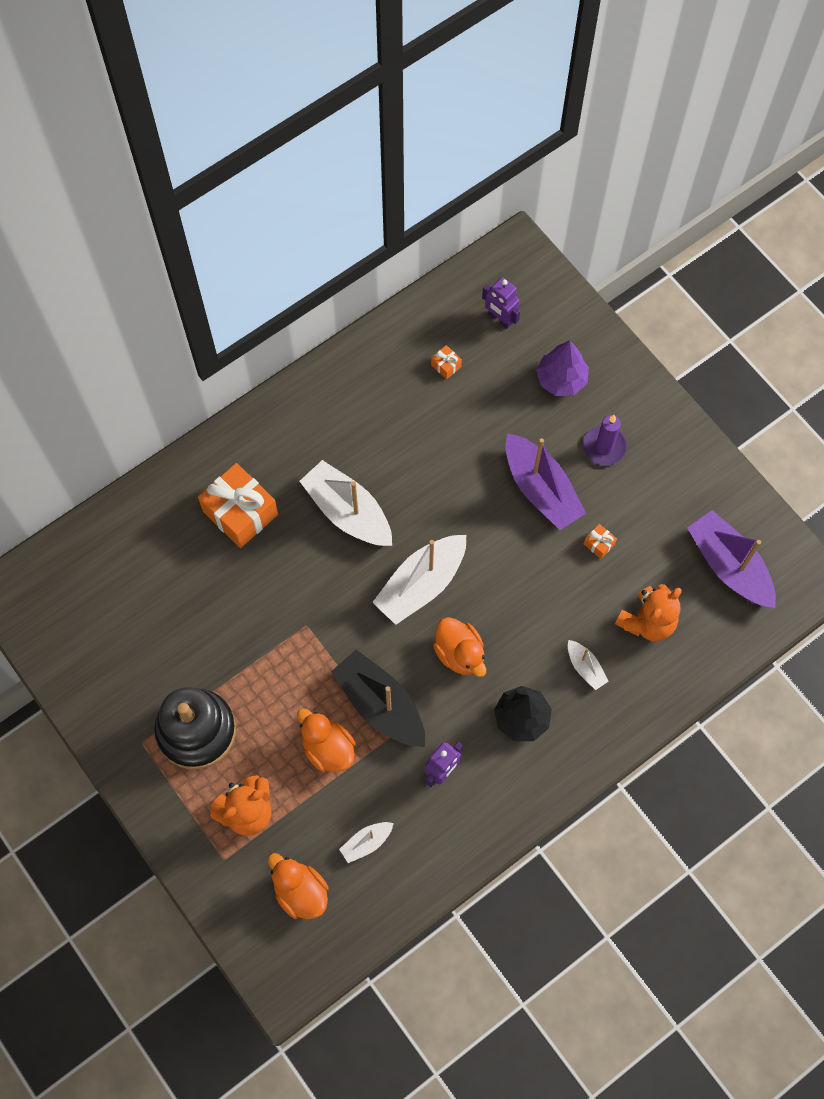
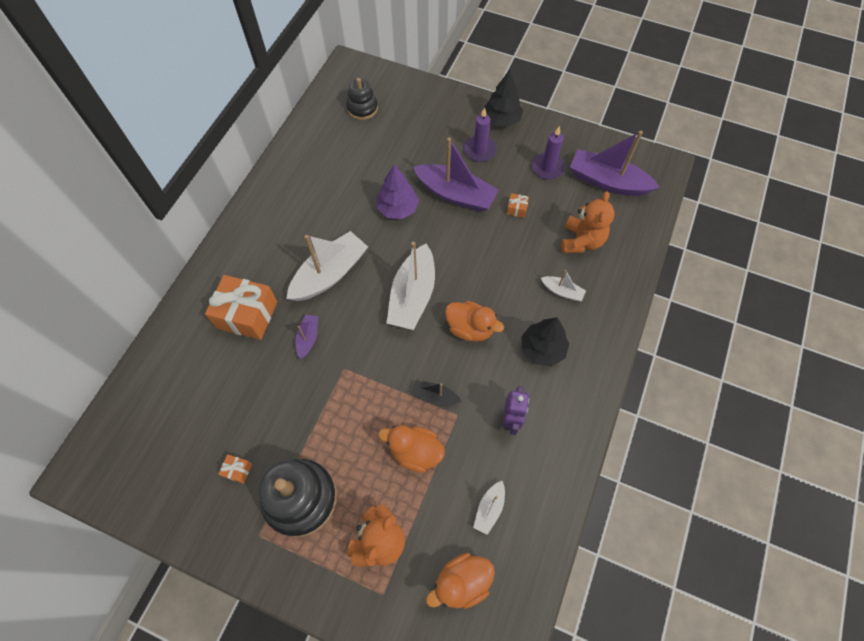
camera: 30 degrees left, 5 degrees down
orange duck [268,853,329,919] -> orange duck turned 45 degrees counterclockwise [426,553,495,609]
white boat [300,460,392,546] -> white boat turned 120 degrees clockwise [286,231,368,301]
black boat [331,650,425,747] -> black boat [411,381,462,405], size x0.48
orange gift [431,345,462,379] -> orange gift moved to [218,454,252,484]
purple robot [482,277,520,329] -> black stacking toy [346,78,378,120]
purple tree [536,340,589,396] -> purple tree moved to [377,165,419,219]
none -> purple boat [296,315,318,359]
none -> black tree [484,70,523,127]
none -> purple candle [532,126,565,180]

